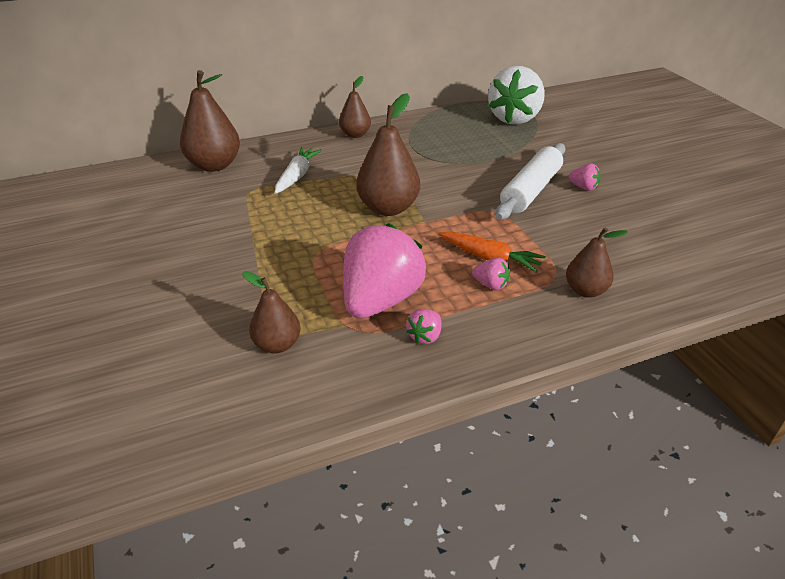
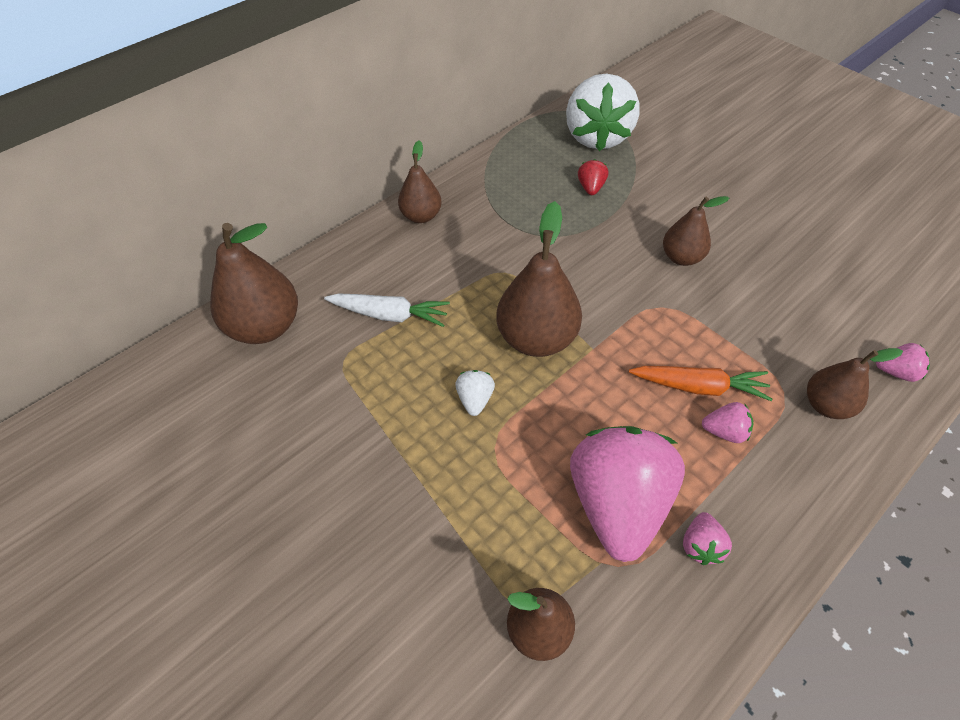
camera: 20 degrees left, 15 degrees up
white carrot [275,147,322,194] -> white carrot turned 105 degrees clockwise [324,293,450,327]
white rolling pin [495,143,565,220] -> brown pear [663,196,729,266]
pink strawberry [568,164,601,191] -> pink strawberry moved to [876,343,930,382]
none -> white strawberry [455,370,495,416]
none -> red strawberry [578,159,608,195]

